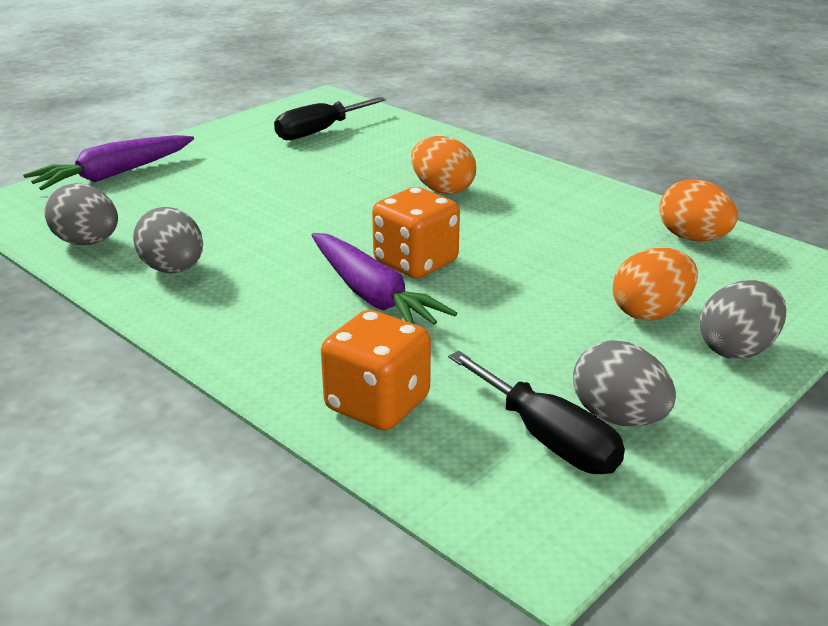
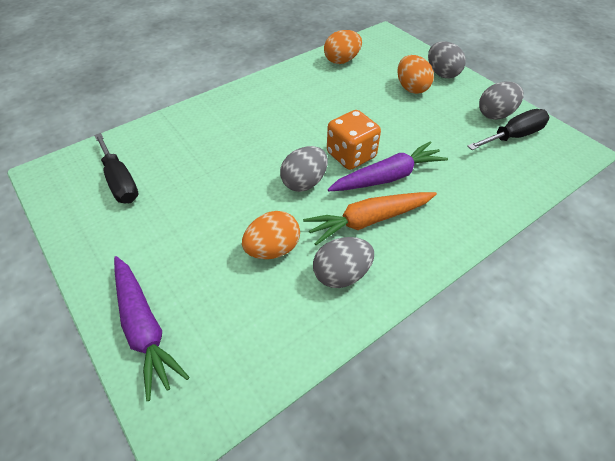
camera: 80 degrees left, 20 degrees up
grey egg [44,183,118,245] -> grey egg moved to [280,146,328,192]
orange dice [321,310,431,430] -> none
orange egg [411,136,476,195] -> orange egg moved to [242,211,300,259]
none -> orange carrot [303,192,437,245]

